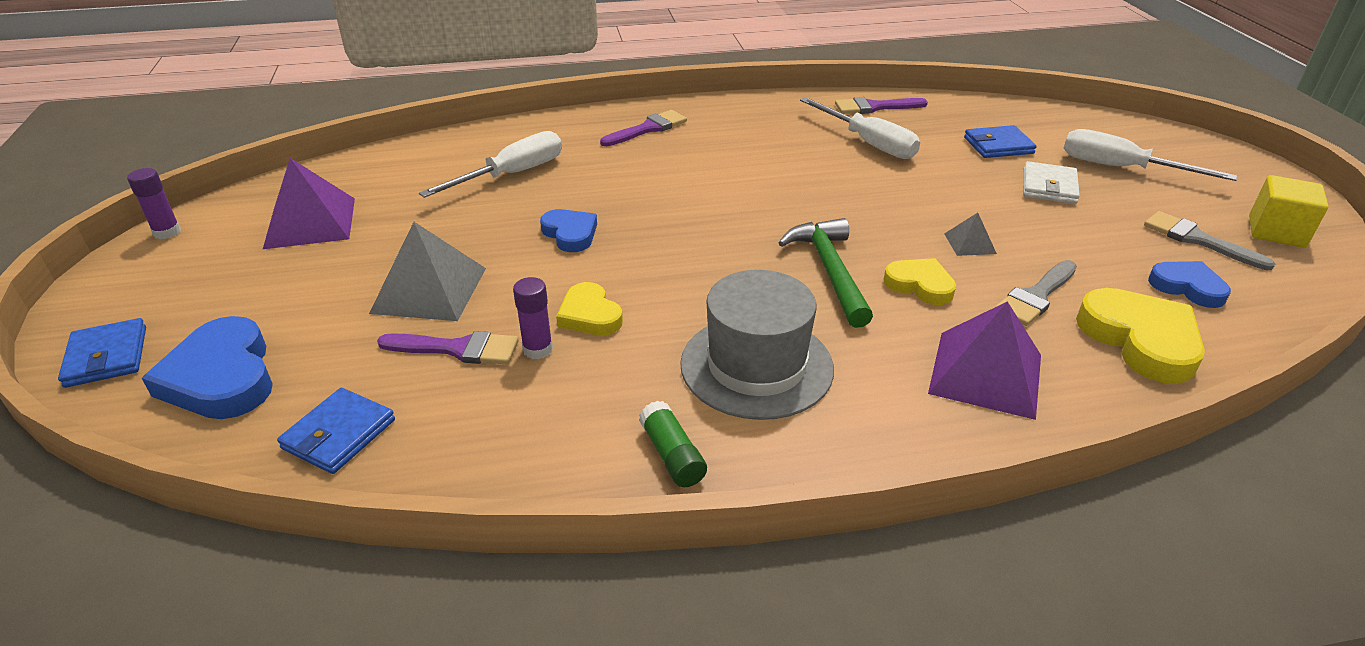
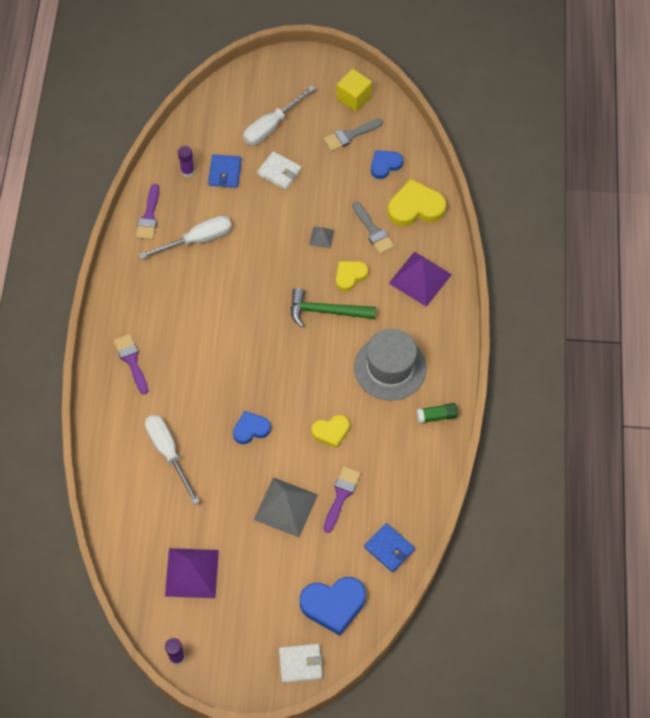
camera: 75 degrees left, 25 degrees up
blue wallet [58,318,146,388] -> white wallet [279,644,323,683]
purple glue stick [513,277,553,359] -> purple glue stick moved to [178,146,194,177]

